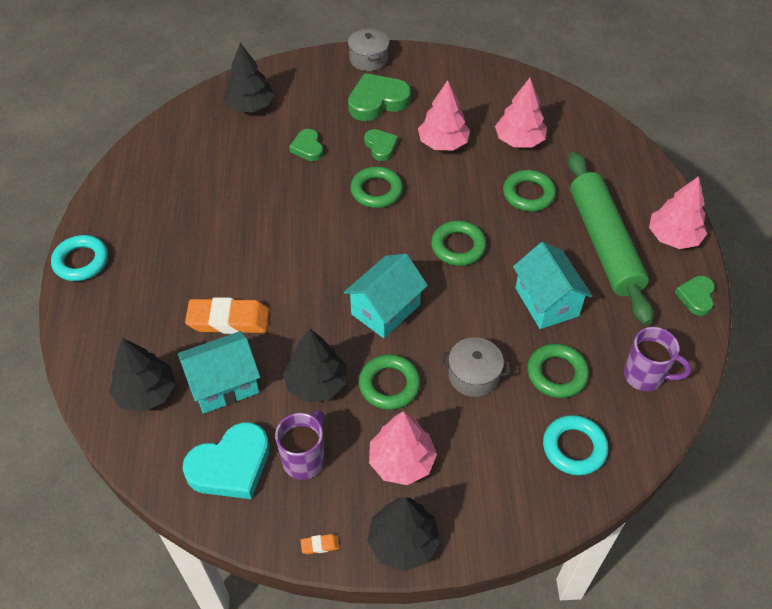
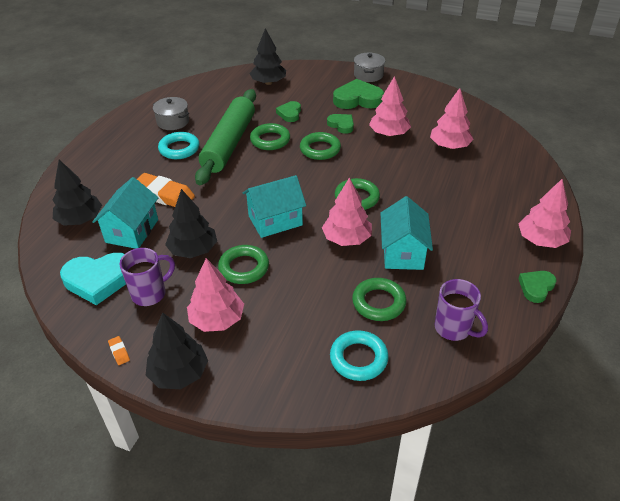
camera: 25 degrees right, 10 degrees down
turquoise ring [51,235,108,281] -> turquoise ring moved to [158,132,199,159]
turquoise house [178,331,260,414] -> turquoise house turned 75 degrees counterclockwise [92,177,159,249]
orange eraser [300,534,339,554] -> orange eraser turned 45 degrees clockwise [108,336,130,365]
green heart [364,129,398,161] -> green heart turned 45 degrees counterclockwise [327,114,354,134]
grey pot [441,337,510,397] -> grey pot moved to [152,97,189,130]
green ring [503,170,556,212] -> green ring moved to [250,123,290,150]
green rolling pin [568,152,654,325] -> green rolling pin moved to [195,89,256,185]
none -> pink tree [322,177,372,246]

